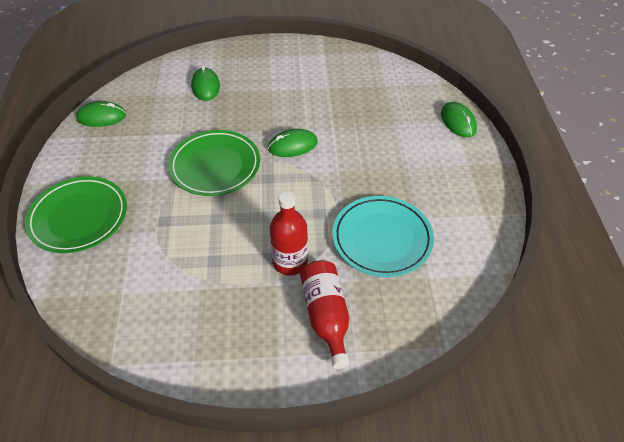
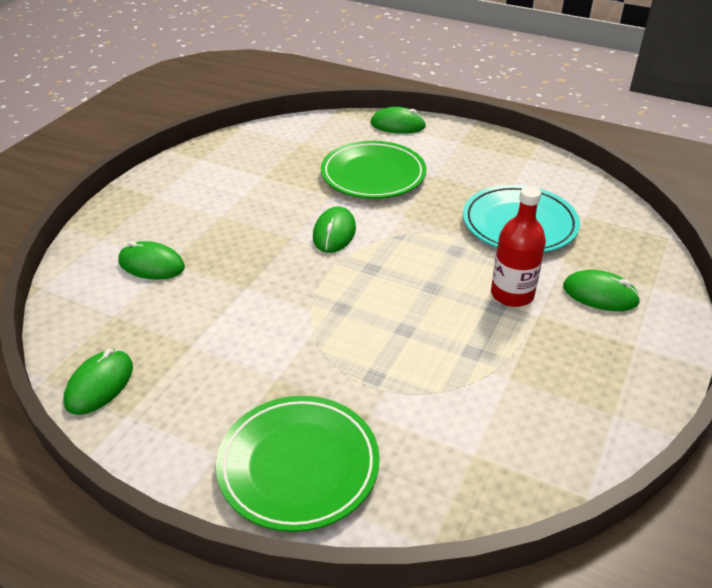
camera: 60 degrees left, 10 degrees down
green plate [168,130,260,196] -> green plate moved to [321,141,426,199]
red bottle [300,260,349,369] -> green mouse [563,270,641,311]

